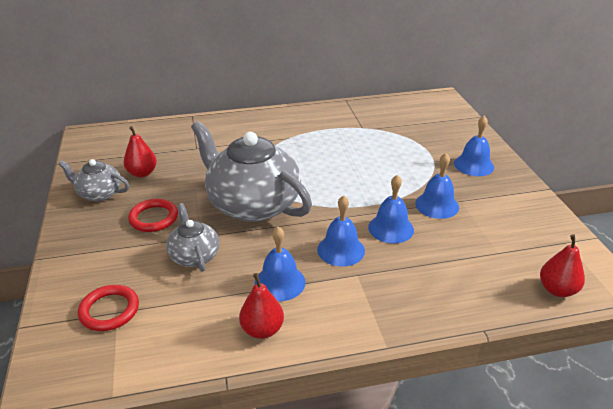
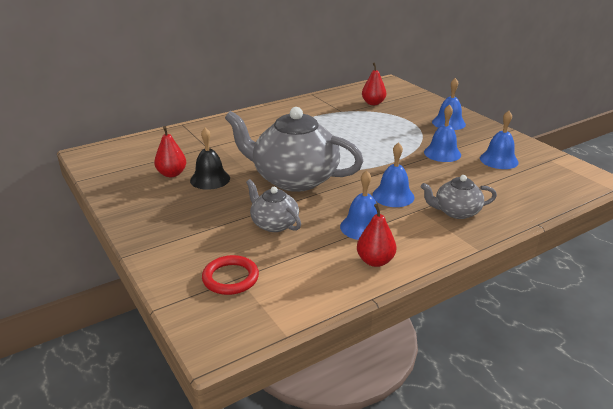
camera: 20 degrees left, 5 degrees down
grey teapot [58,159,130,201] -> grey teapot moved to [421,175,497,219]
red ring [128,199,178,232] -> none
blue bell [368,175,414,244] -> blue bell moved to [480,111,519,169]
red pear [540,234,585,297] -> red pear moved to [362,62,386,105]
none -> black bell [190,128,230,190]

